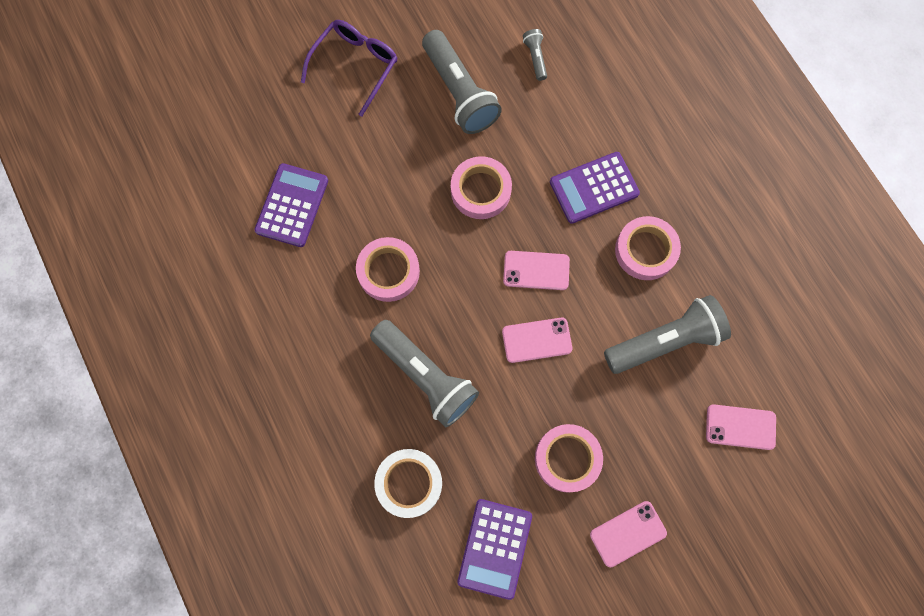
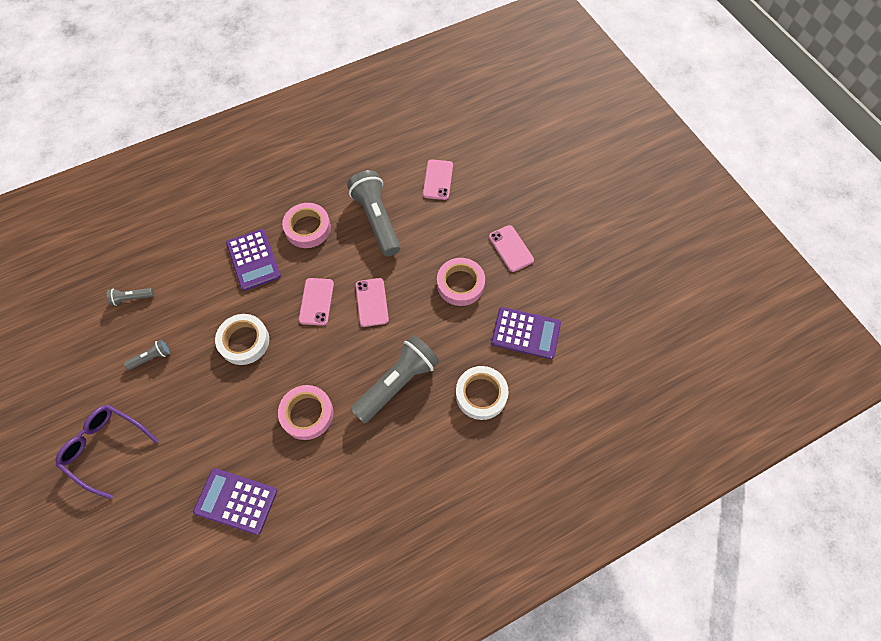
camera: 90 degrees left, 10 degrees down
grey flashlight [422,30,502,134] -> grey flashlight [124,339,170,370], size x0.45
pink tape [451,156,512,219] -> white tape [215,314,269,365]

